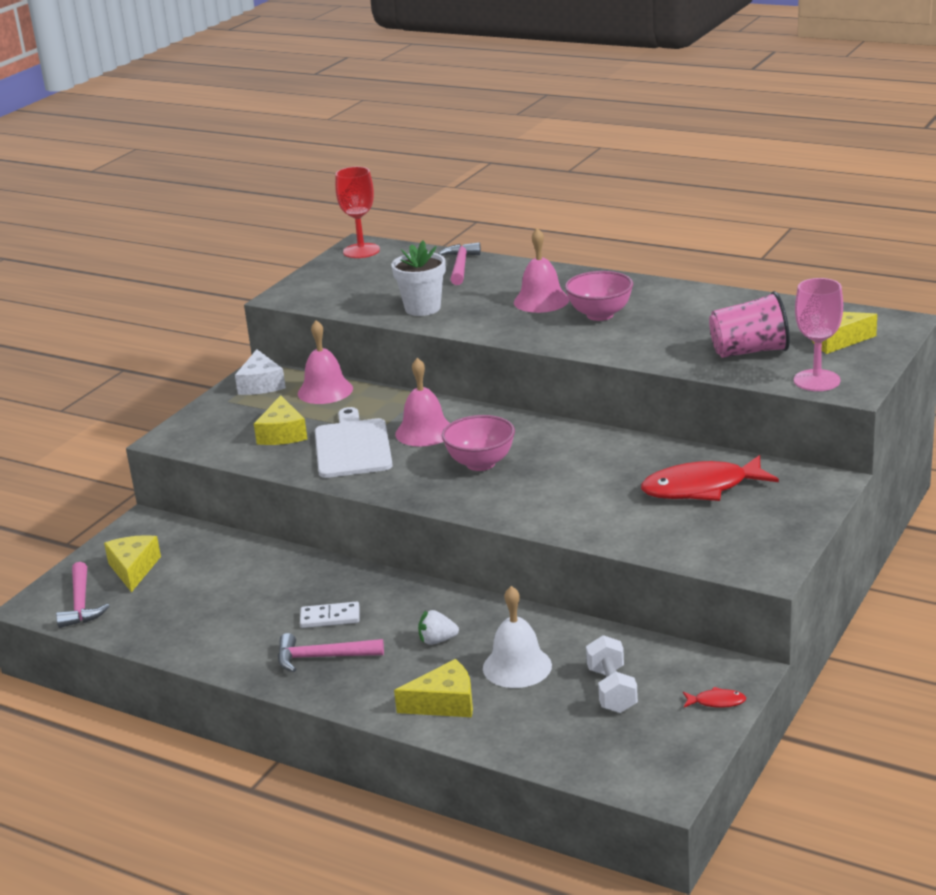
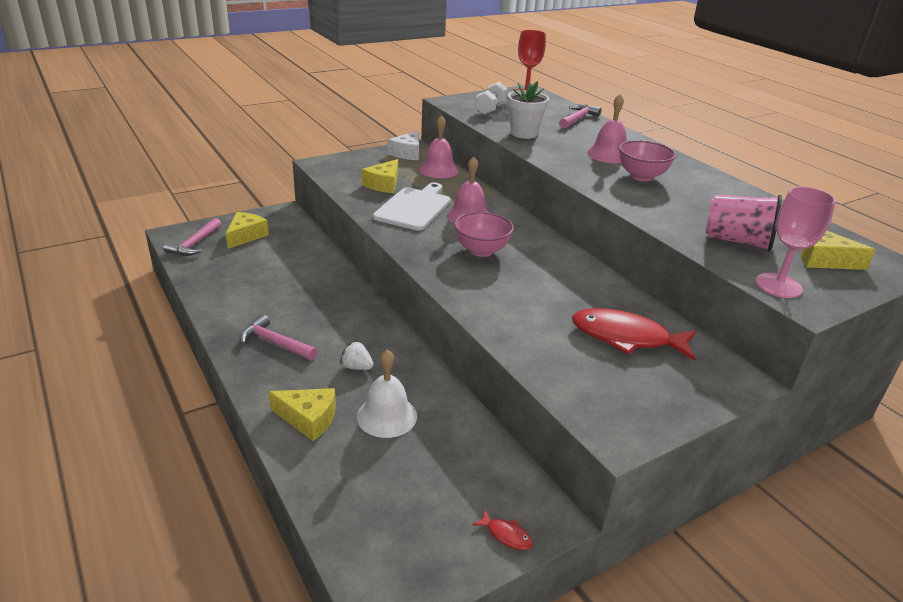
camera: 25 degrees right, 5 degrees up
white domino [300,602,359,628] -> none
white dumbbell [586,635,638,713] -> white dumbbell moved to [475,82,508,115]

